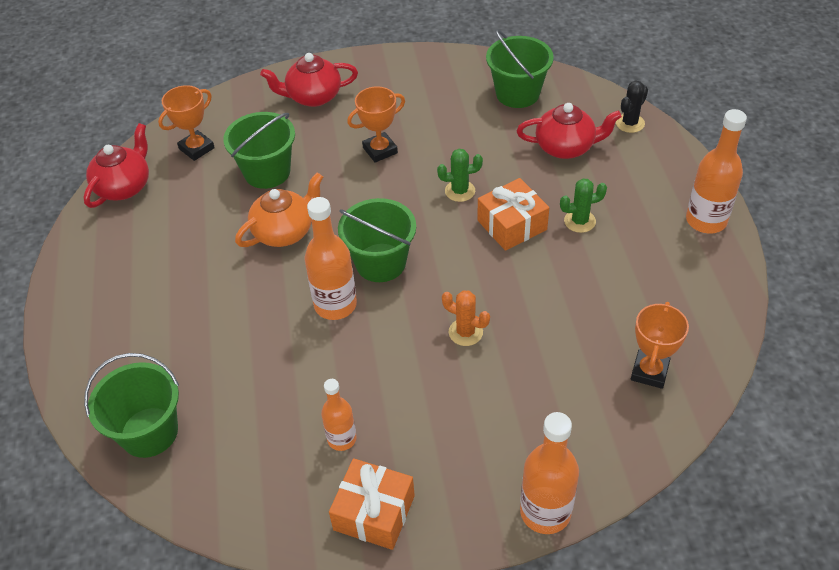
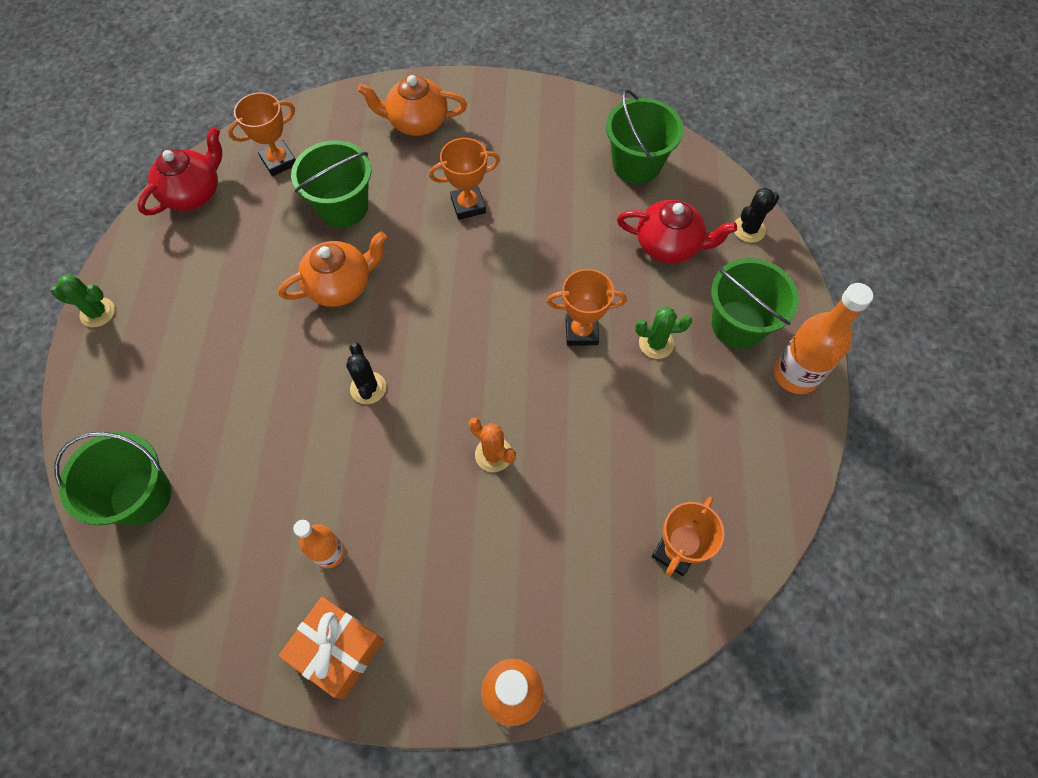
camera: 10 degrees right, 15 degrees up
red teapot [260,53,358,107] -> orange teapot [358,75,467,136]
orange bottle [305,197,357,320] -> black cactus [346,342,386,404]
green bucket [338,198,416,282] -> green bucket moved to [711,258,799,349]
green cactus [437,149,483,202] -> green cactus moved to [51,274,115,327]
orange gift [477,178,549,251] -> orange trophy [547,269,627,346]

